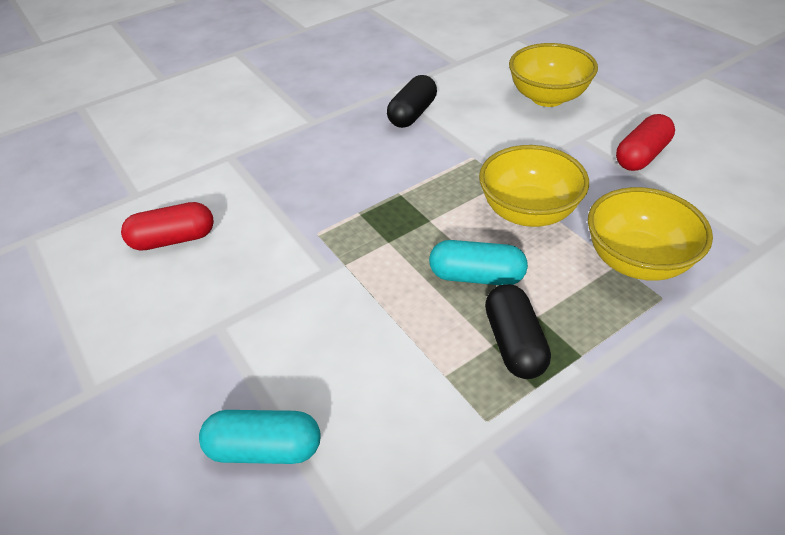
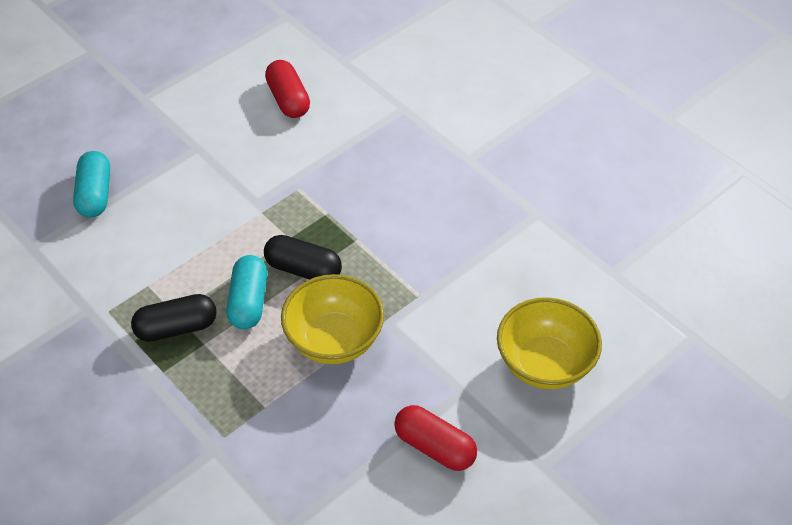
camera: 80 degrees right, 5 degrees up
black capsule [387,75,437,128] -> black capsule moved to [264,235,342,280]
yellow bowl [588,187,713,281] -> none

